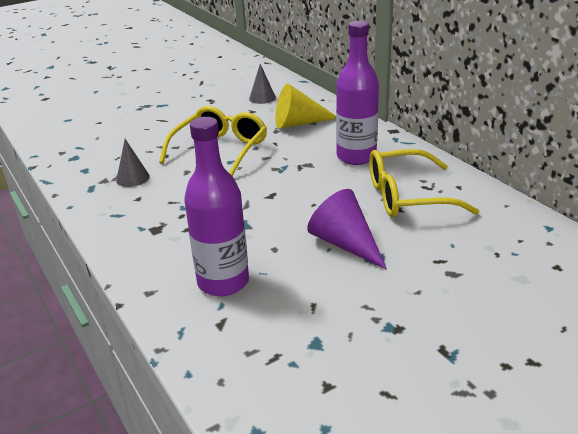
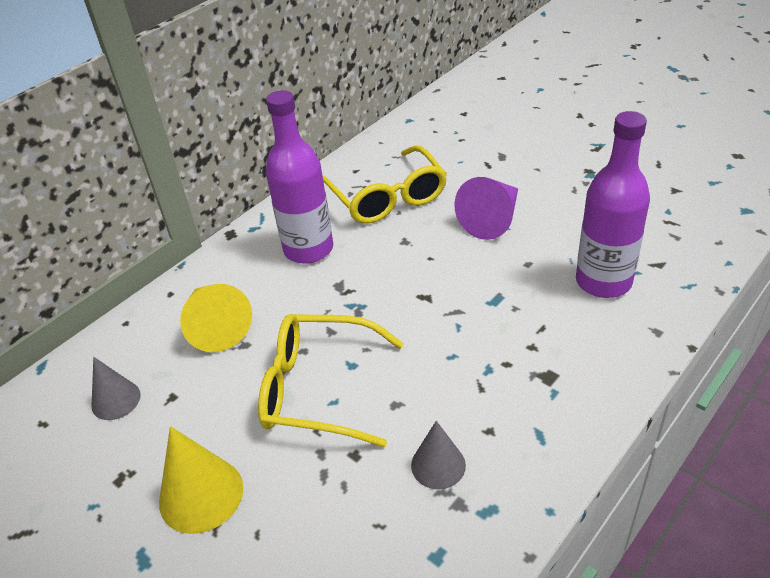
camera: 105 degrees left, 10 degrees up
none -> yellow cone [159,426,243,534]

